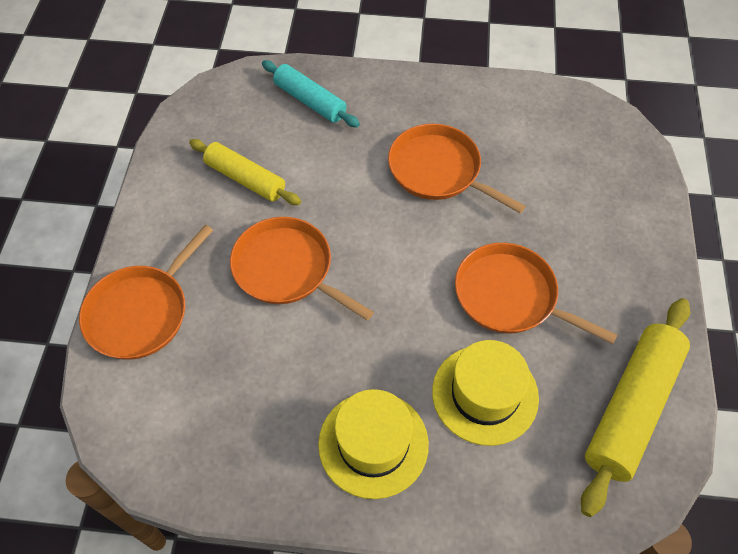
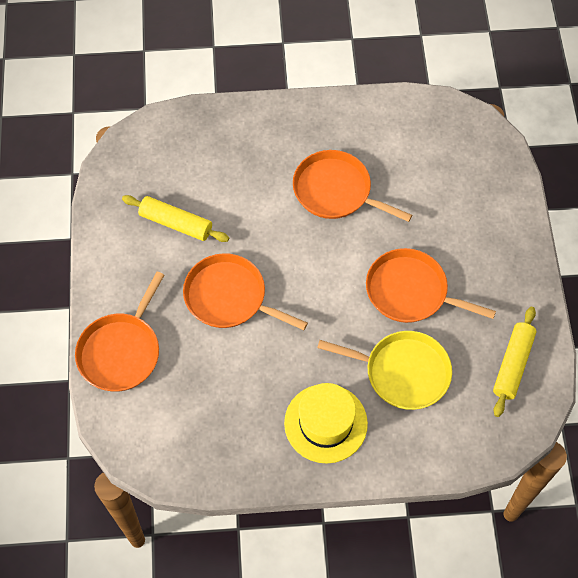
camera: 10 degrees left, 5 degrees up
turquoise rolling pin [262,60,360,127] -> none
yellow hat [432,340,539,446] -> yellow pan [317,331,452,410]
yellow rolling pin [581,298,690,517] -> yellow rolling pin [493,307,537,417], size x0.64

